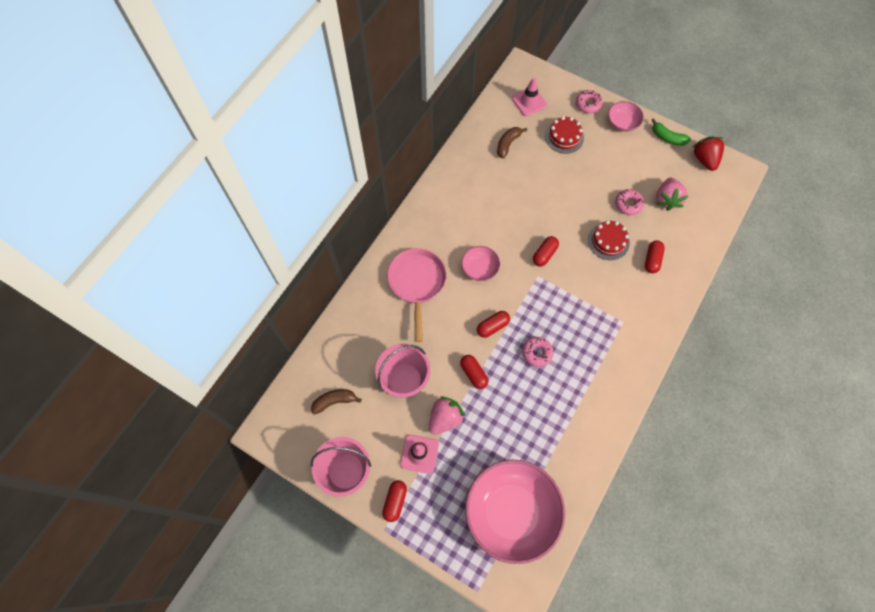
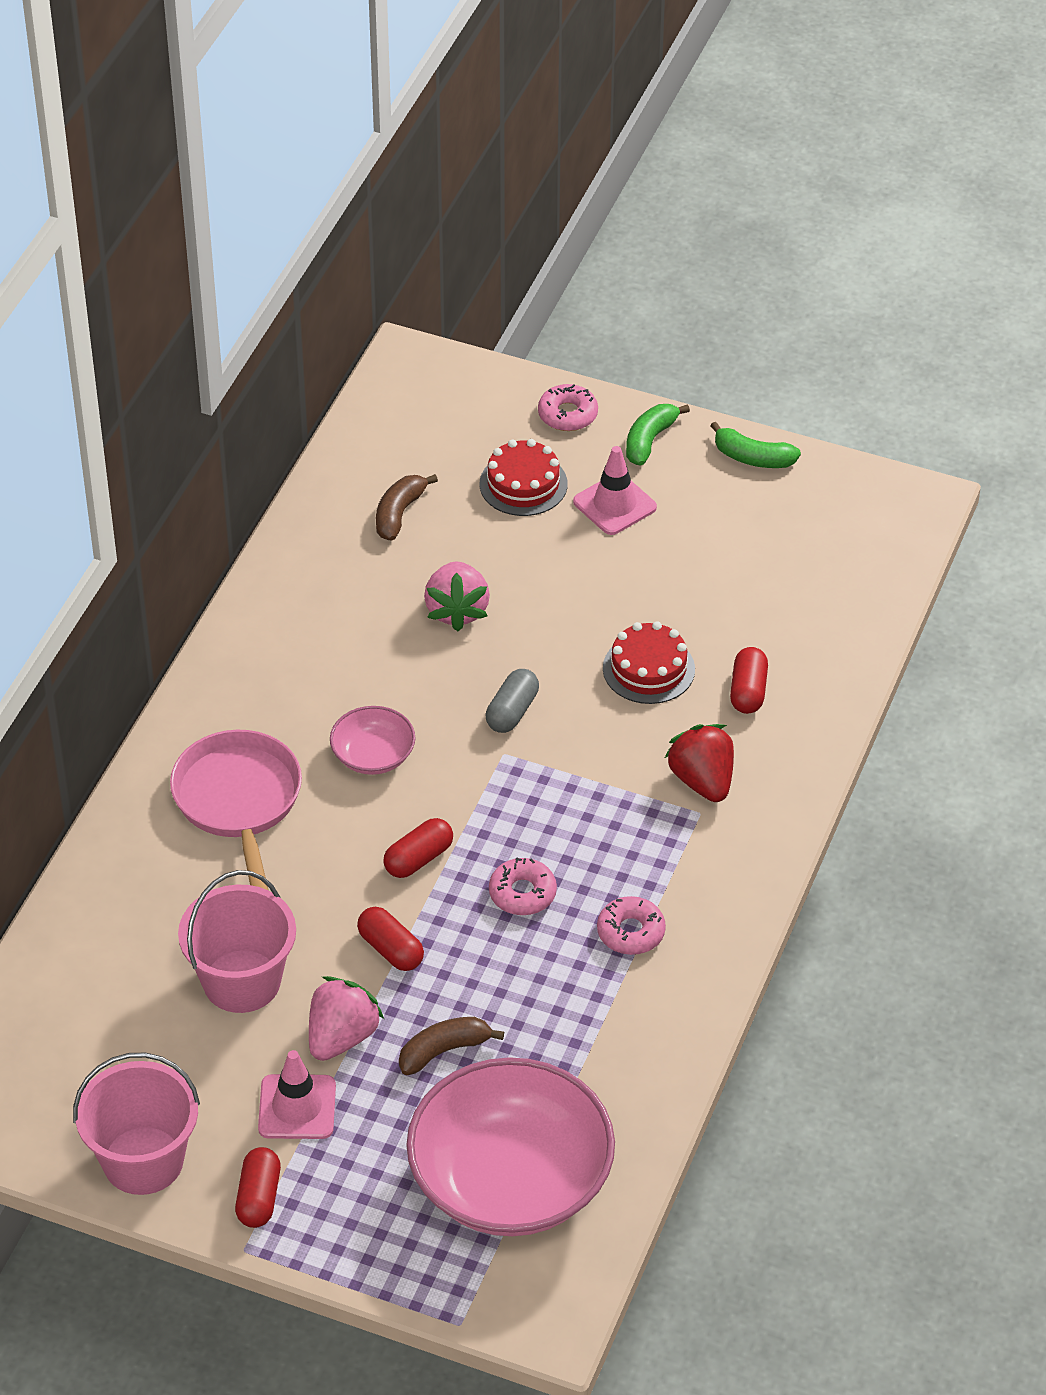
camera: 10 degrees left, 20 degrees down
brown banana [311,389,362,415] -> brown banana moved to [399,1017,504,1075]
pink traffic cone [512,77,547,116] -> pink traffic cone moved to [573,446,657,535]
red capsule [533,236,559,266] -> grey capsule [486,669,539,733]
pink bowl [608,101,643,131] -> green banana [626,404,690,465]
pink donut [615,189,644,215] -> pink donut moved to [597,896,666,955]
pink strawberry [656,178,688,211] -> pink strawberry moved to [424,562,490,631]
red strawberry [692,137,724,171] -> red strawberry moved to [665,724,734,802]

